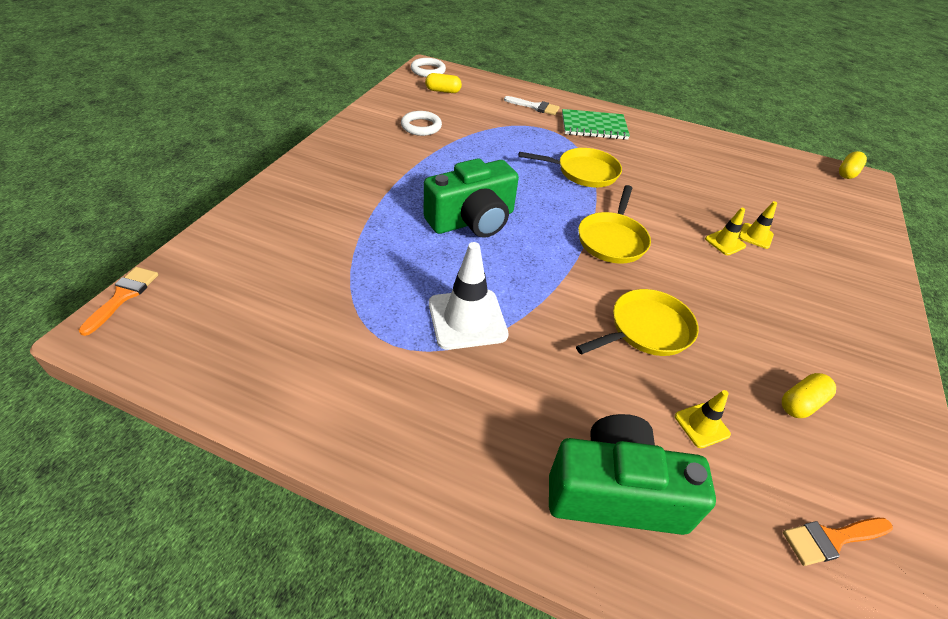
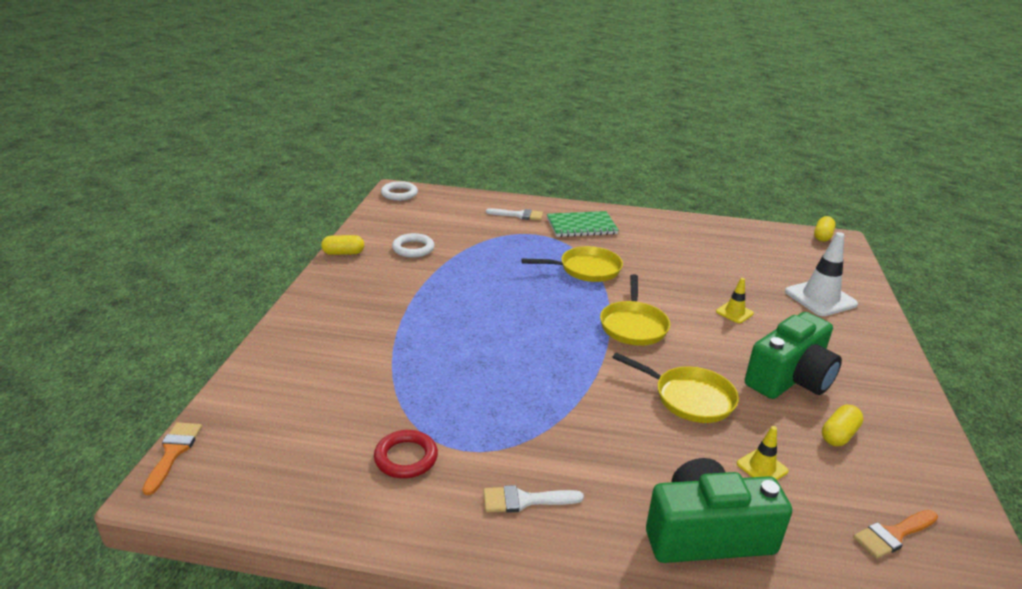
camera: 10 degrees left, 15 degrees down
green camera [424,158,519,238] -> green camera moved to [745,312,842,399]
yellow capsule [425,73,462,93] -> yellow capsule moved to [321,235,364,255]
white traffic cone [429,242,509,350] -> white traffic cone moved to [785,232,858,316]
yellow pan [576,289,699,356] -> yellow pan turned 75 degrees clockwise [612,352,739,423]
yellow traffic cone [739,201,777,249] -> none
none -> red ring [374,430,438,478]
none -> white brush [484,485,584,513]

